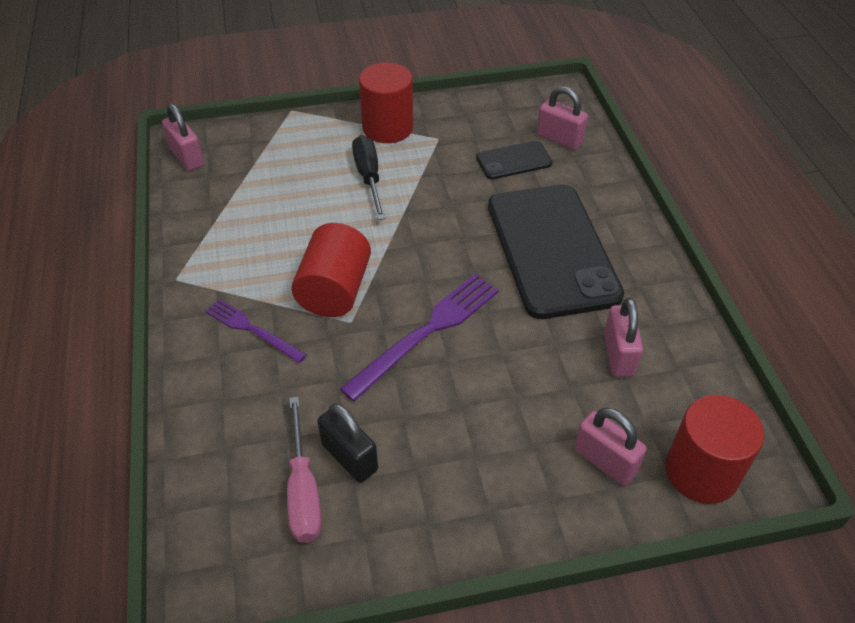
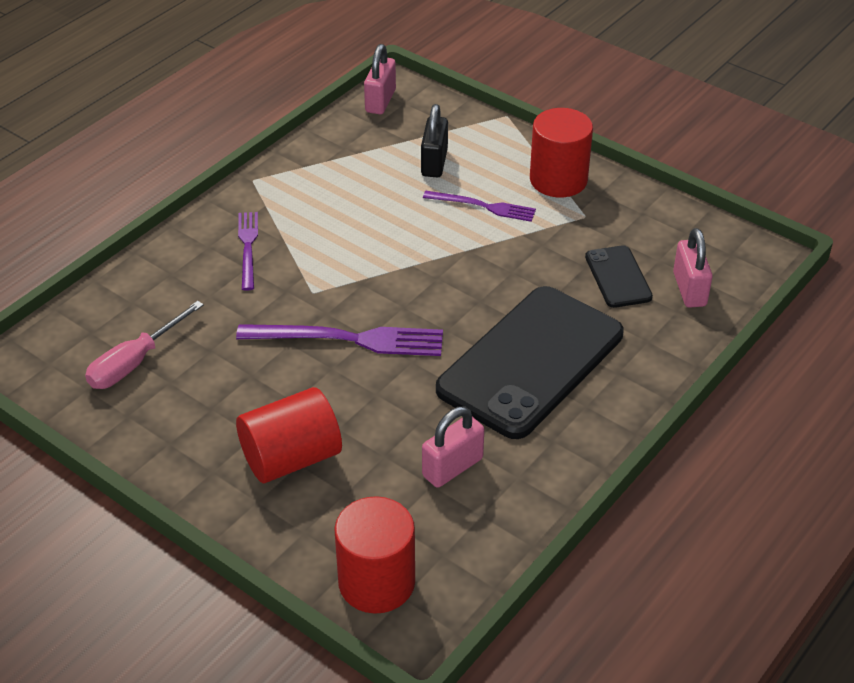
camera: 50 degrees right, 5 degrees down
red cylinder [291,223,371,317] -> red cylinder moved to [236,387,342,483]
black padlock [318,403,378,483] -> black padlock moved to [421,104,448,177]
black screwdriver [352,135,386,220] -> purple fork [423,191,536,222]
black phone [476,141,553,179] -> black phone turned 45 degrees clockwise [585,245,653,308]
pink padlock [574,408,647,486] -> none

